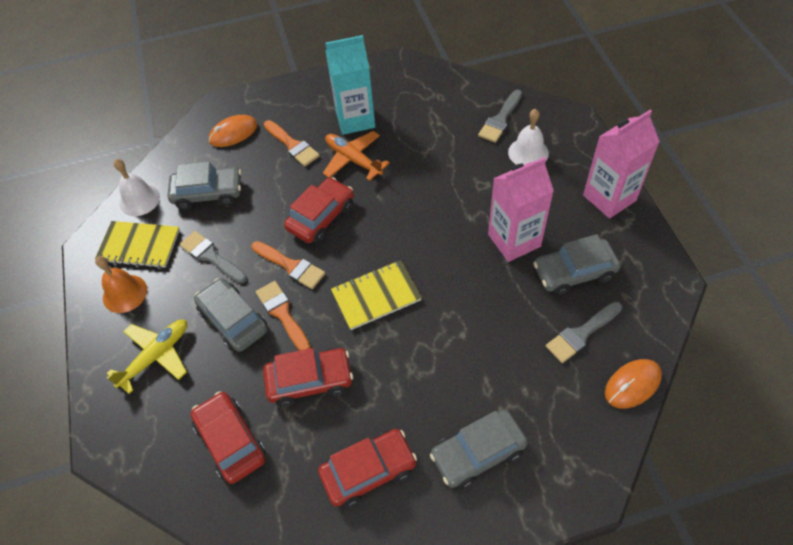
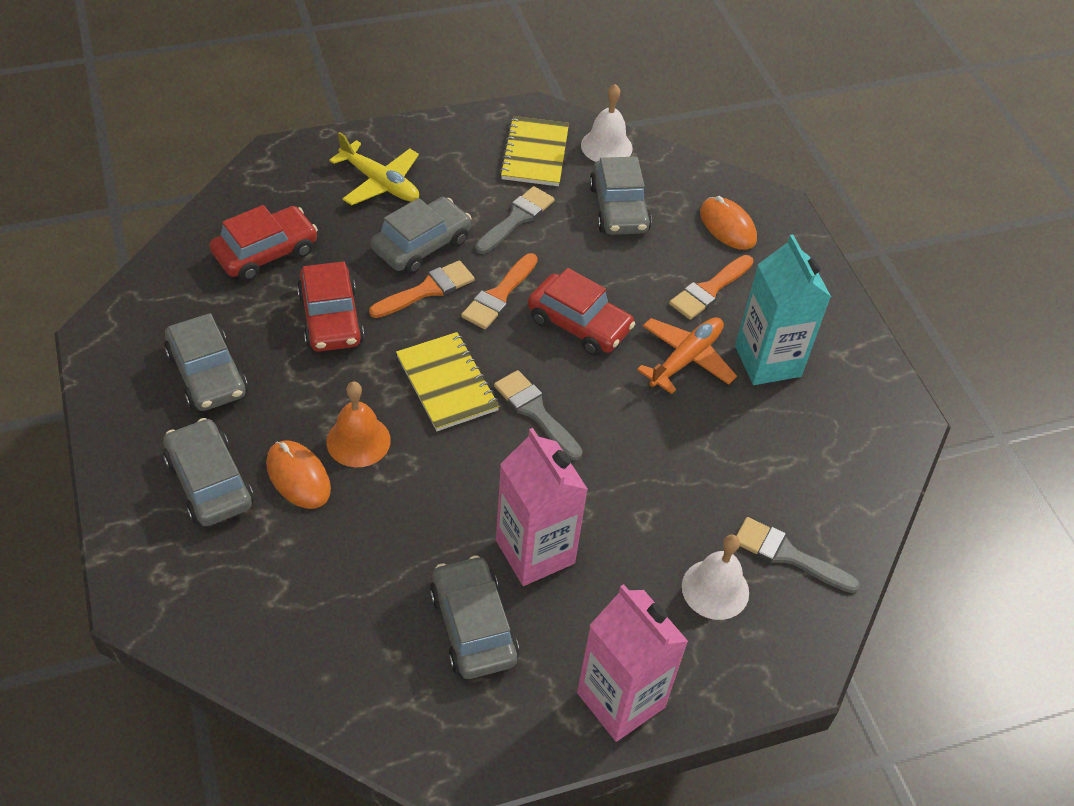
camera: 80 degrees right, 5 degrees down
orange bell [95,256,147,313] -> orange bell moved to [326,381,391,467]
red car [318,429,417,508] -> grey car [164,313,248,411]
grey brush [546,302,622,363] -> grey brush moved to [494,370,583,460]
orange mouse [605,359,662,409] -> orange mouse moved to [266,441,331,509]

